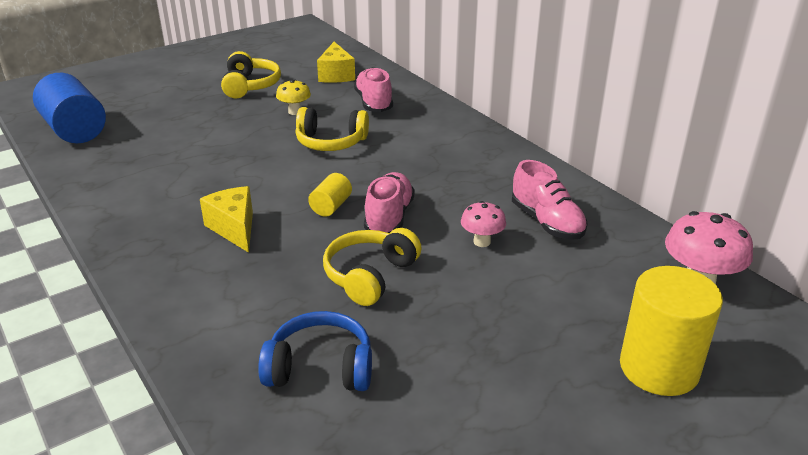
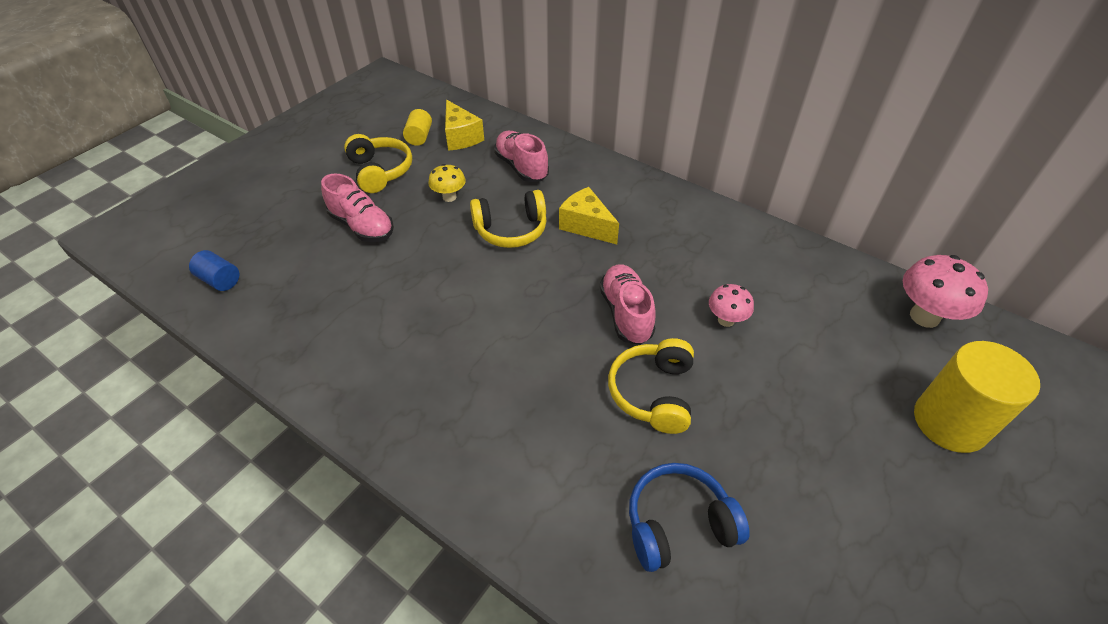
camera: 20 degrees left, 15 degrees up
blue cylinder [33,73,106,143] -> blue cylinder [189,250,239,291], size x0.50
yellow cheese [200,186,253,253] -> yellow cheese moved to [559,187,619,244]
yellow cylinder [308,173,352,217] -> yellow cylinder moved to [403,109,432,146]
pink shoe [512,160,588,240] -> pink shoe moved to [321,173,394,242]

